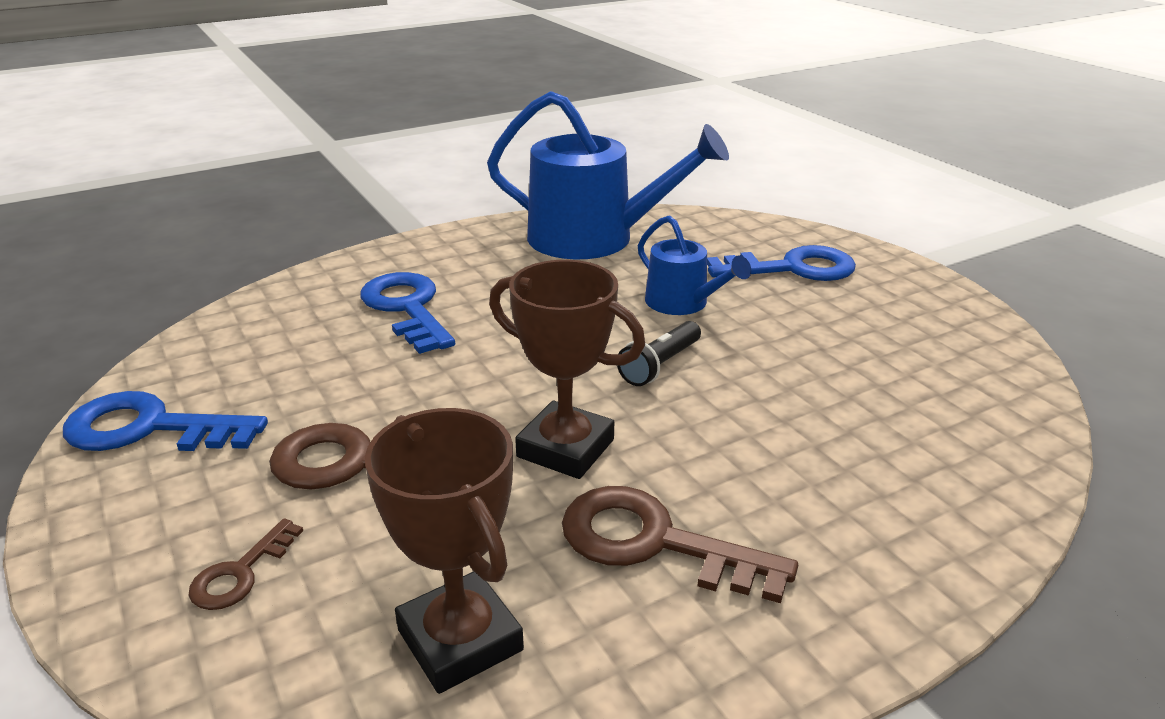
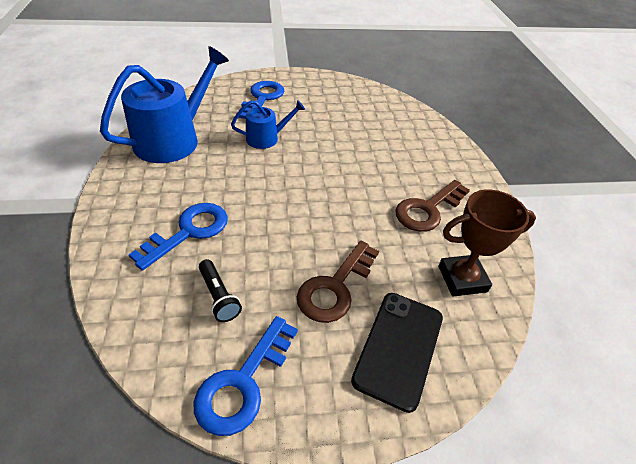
camera: 70 degrees left, 15 degrees up
brown key [188,518,303,610] -> black phone [351,293,443,413]
blue key [360,272,455,354] -> blue key turned 135 degrees clockwise [129,203,228,271]
brown trophy [489,260,645,479] -> none
black flashlight [617,321,701,386] -> black flashlight moved to [199,259,242,322]

